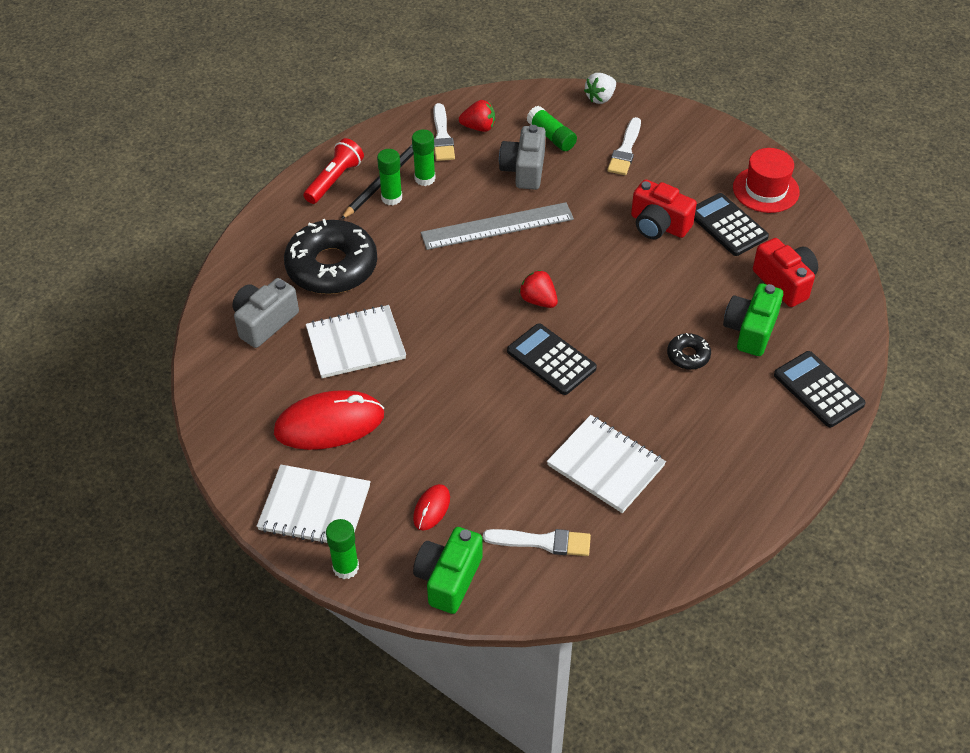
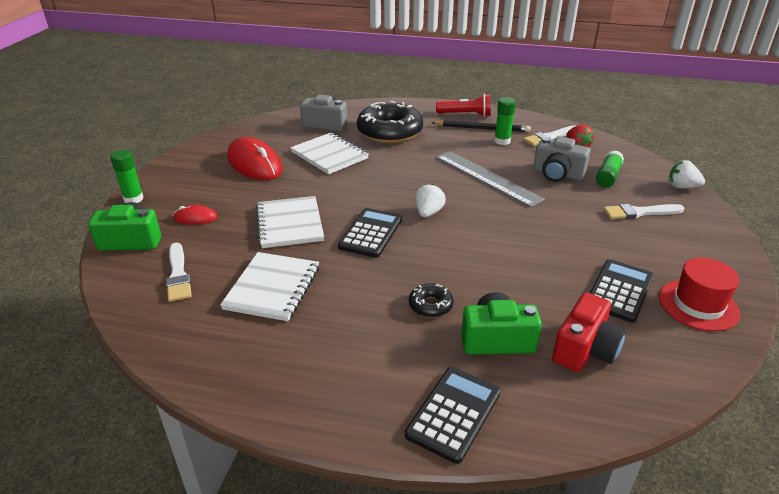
camera: 65 degrees right, 15 degrees down
white notebook [256,464,371,544] -> white notebook moved to [256,196,324,248]
green glue stick [377,149,402,205] -> none
grey camera [499,125,546,190] -> grey camera turned 135 degrees counterclockwise [533,136,591,182]
red strawberry [519,270,558,308] -> white strawberry [415,184,446,217]
red camera [631,179,697,239] -> none

